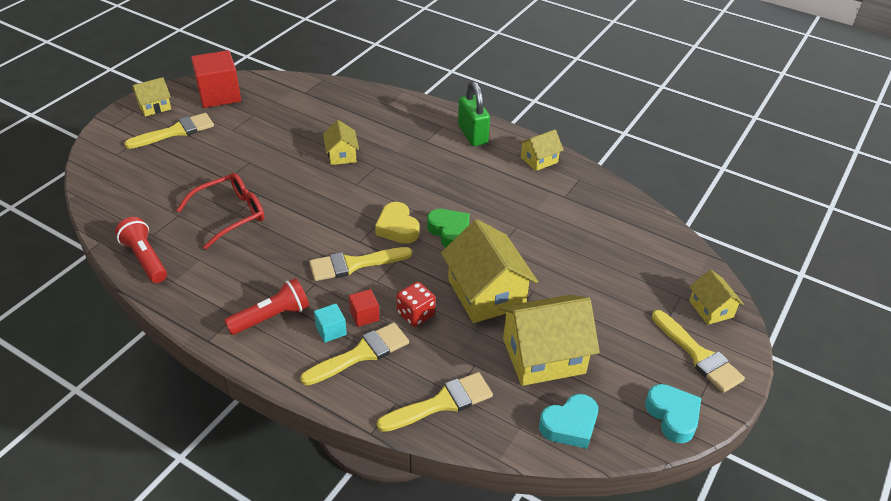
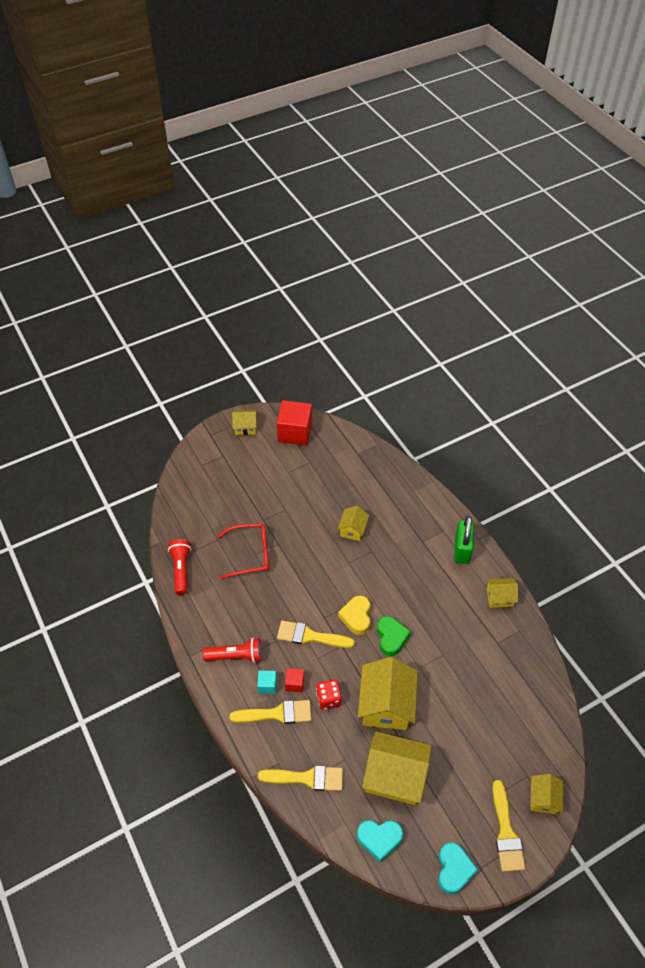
camera: 30 degrees right, 10 degrees up
yellow brush [124,113,214,149] -> none

